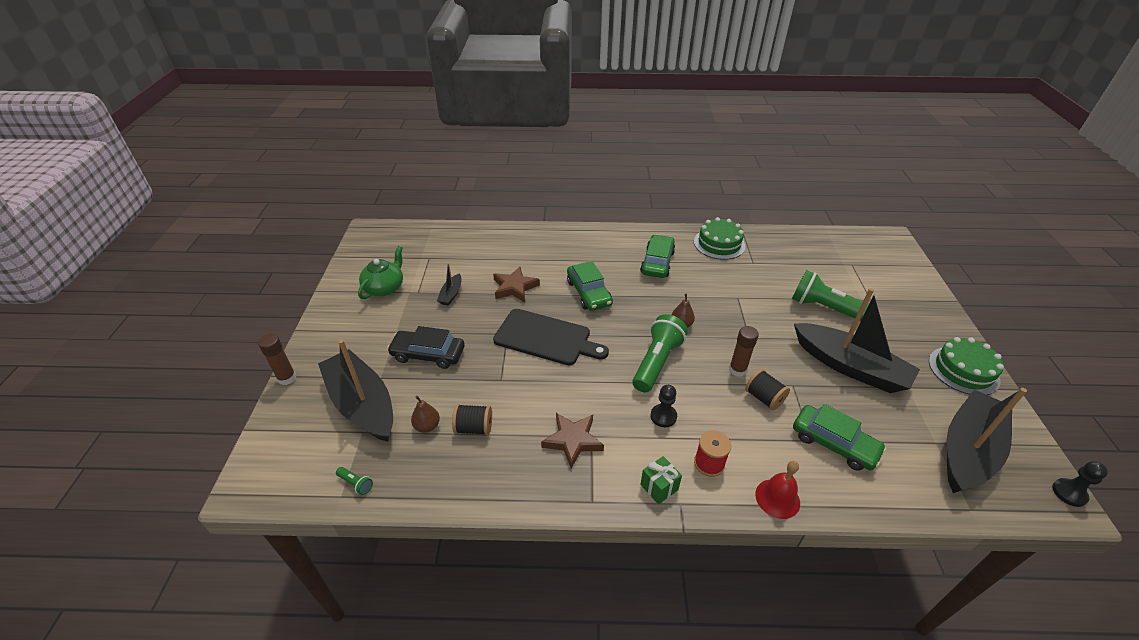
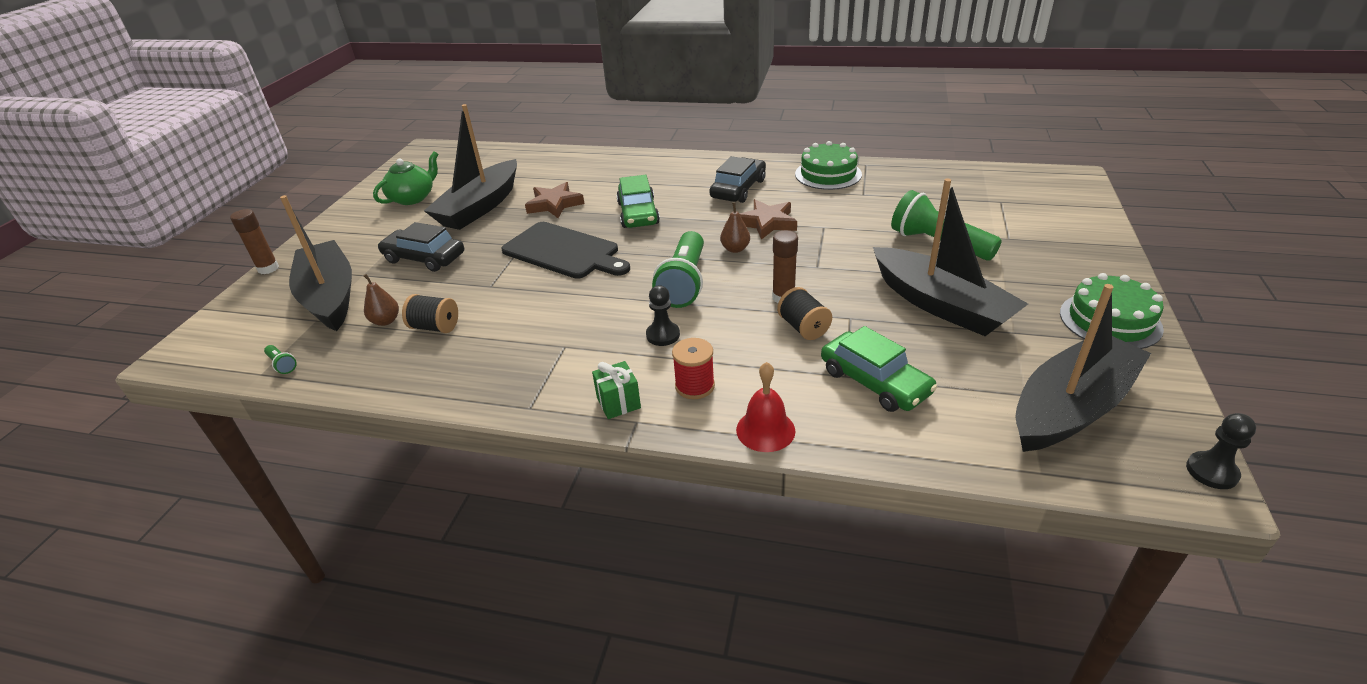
camera: 15 degrees right, 5 degrees down
black boat [437,263,461,306] -> black boat [424,104,517,230], size x2.33
brown star [541,413,604,469] -> brown star moved to [740,199,797,240]
green flashlight [633,314,688,392] -> green flashlight turned 150 degrees clockwise [652,231,704,308]
green car [640,235,675,278] -> black car [709,156,766,203]

